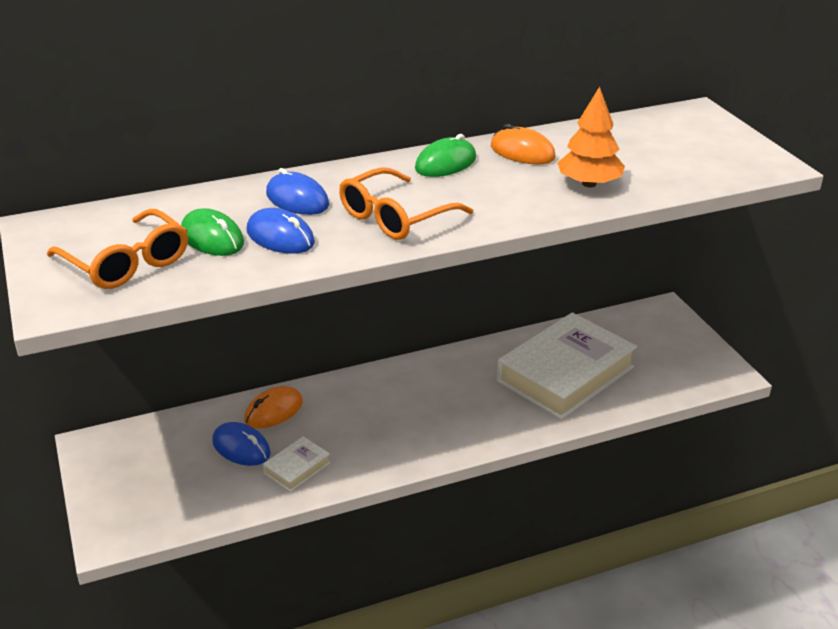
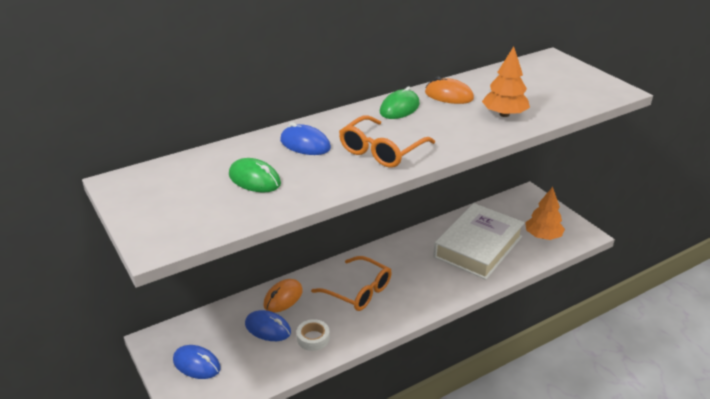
camera: 10 degrees left, 0 degrees up
orange glasses [47,209,188,289] -> orange glasses moved to [311,256,392,311]
blue mouse [247,208,315,254] -> blue mouse moved to [173,345,221,379]
white book [263,437,331,492] -> white tape [297,319,330,351]
none -> orange tree [525,187,565,240]

